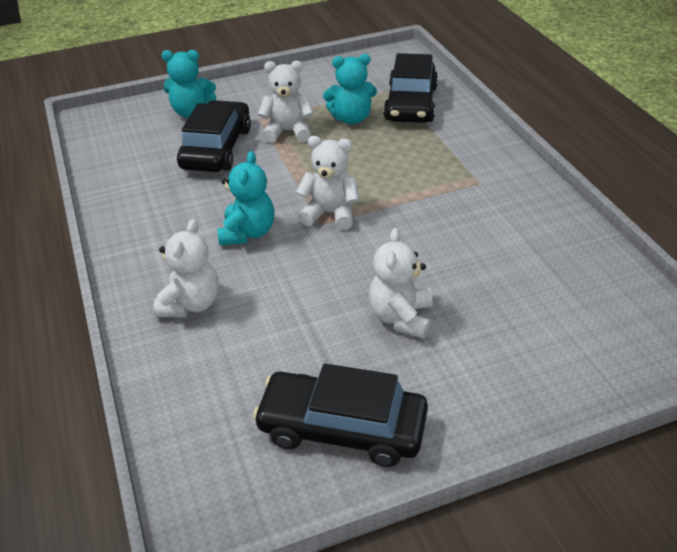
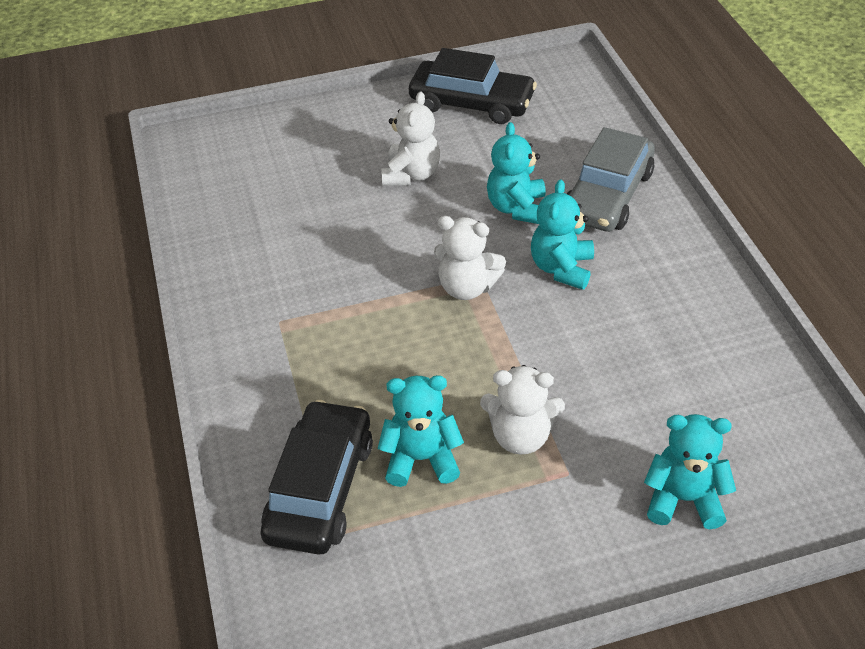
camera: 175 degrees left, 5 degrees up
white teddy bear [154,219,219,317] -> grey car [567,127,655,232]
black car [177,100,251,172] -> none
none -> turquoise teddy bear [487,122,546,224]

